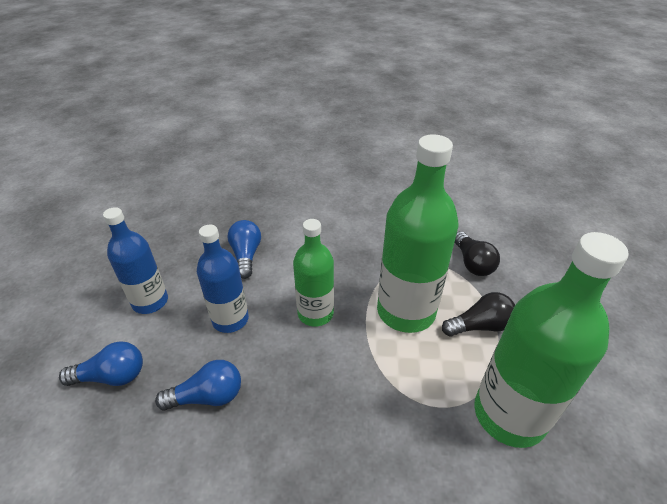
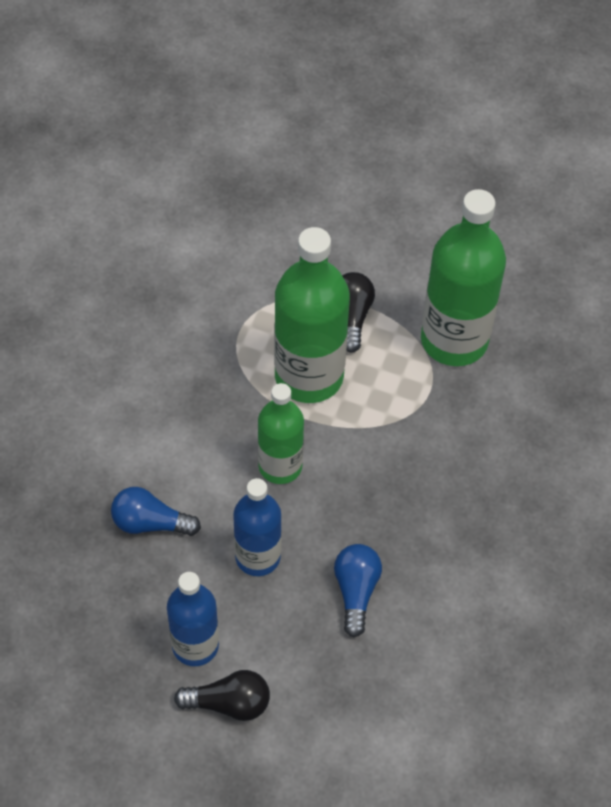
camera: 75 degrees left, 15 degrees up
blue light bulb [59,341,143,386] -> none
black light bulb [454,231,500,276] -> black light bulb moved to [174,670,270,721]

